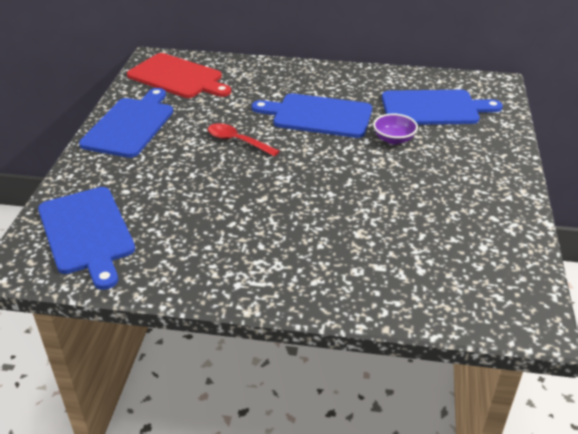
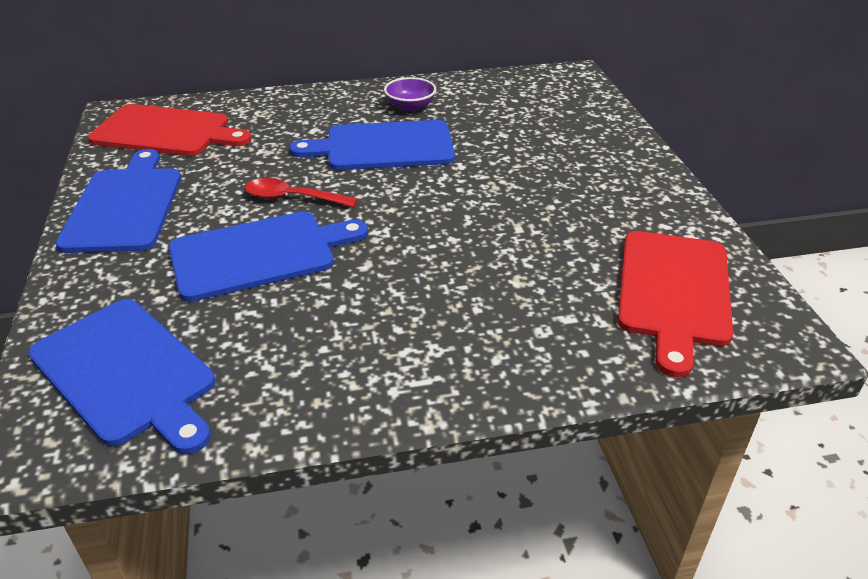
camera: 20 degrees left, 0 degrees up
purple bowl [373,114,418,145] -> purple bowl moved to [384,77,436,112]
blue cutting board [382,90,503,125] -> blue cutting board moved to [169,211,368,302]
none -> red cutting board [618,231,733,377]

